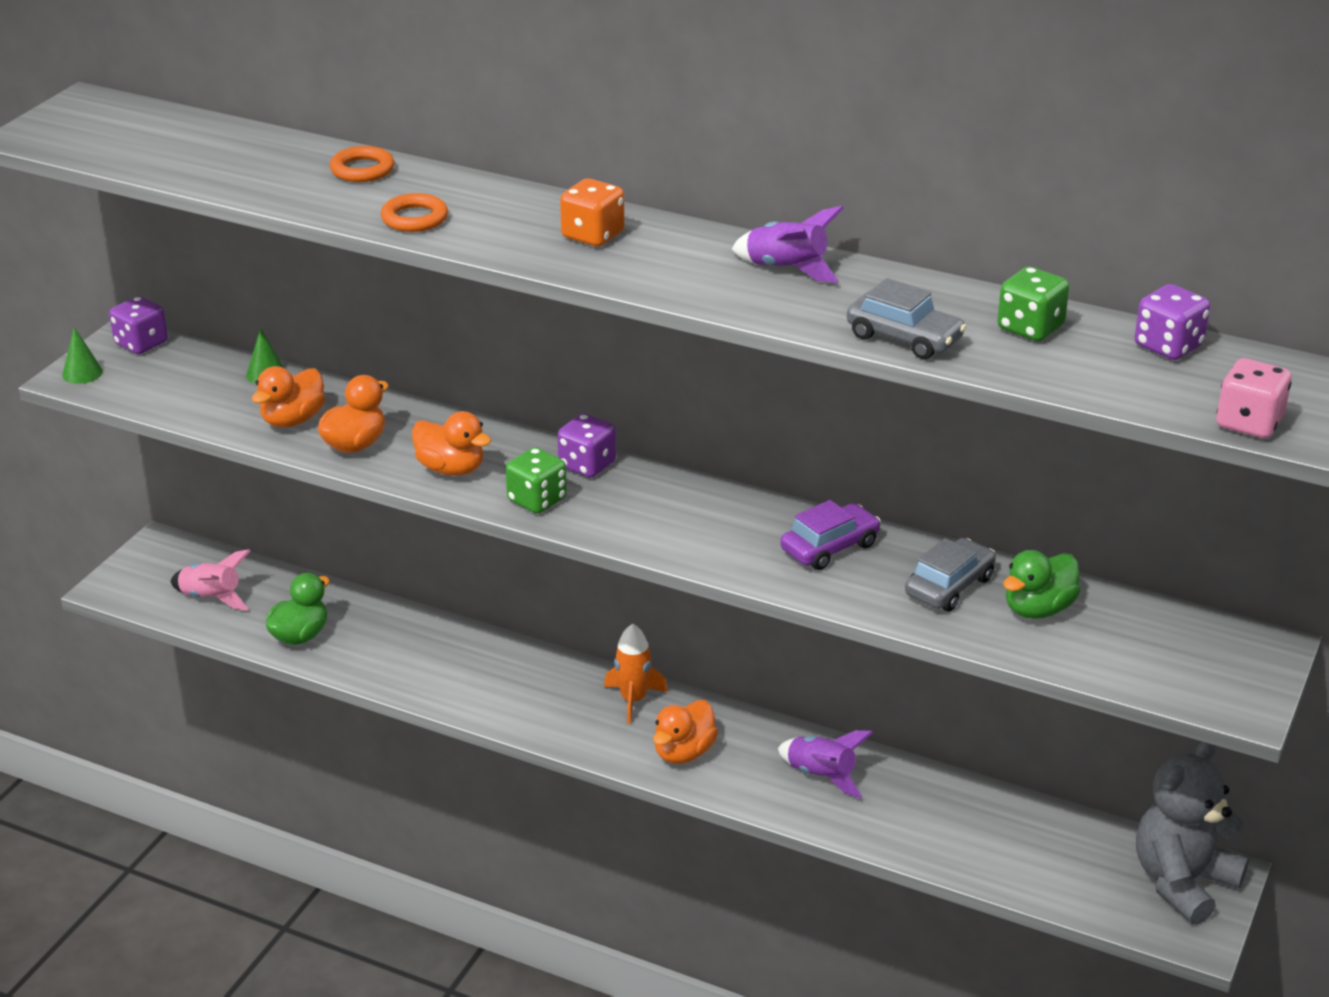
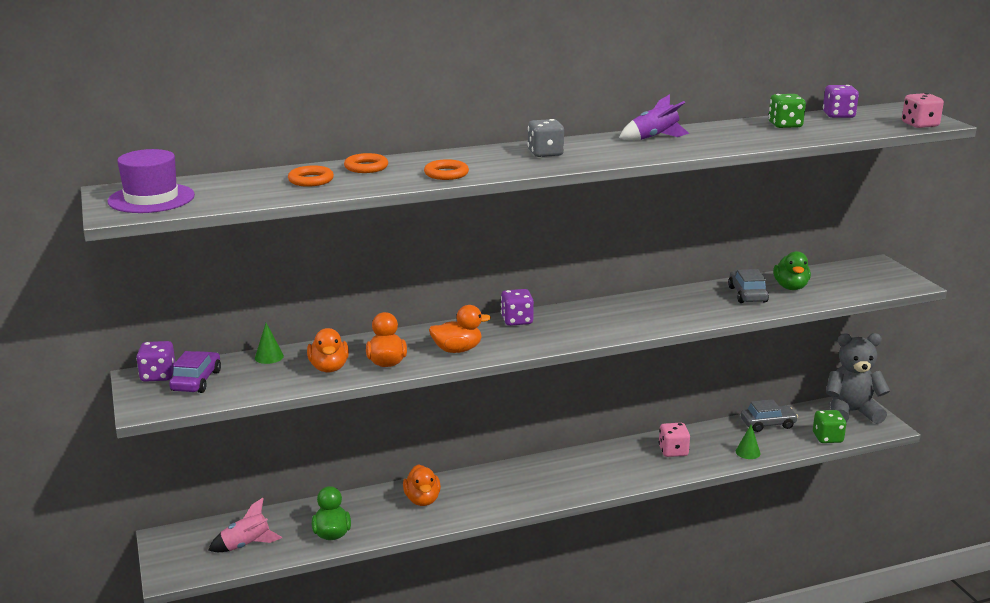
camera: 45 degrees left, 10 degrees down
green cone [62,327,103,384] -> green cone moved to [736,425,761,459]
green dice [505,447,567,514] -> green dice moved to [813,410,846,443]
orange dice [560,178,624,246] -> grey dice [528,119,564,157]
orange rocket [604,624,668,724] -> none
orange duck [653,700,718,764] -> orange duck moved to [403,464,441,506]
purple rocket [778,730,873,799] -> pink dice [659,423,690,457]
purple car [780,500,881,570] -> purple car moved to [169,351,221,393]
grey car [847,278,966,359] -> grey car moved to [741,399,798,432]
grey teddy bear [1136,742,1249,925] -> grey teddy bear turned 90 degrees clockwise [826,333,890,424]
none -> purple hat [108,149,195,213]
none -> orange ring [288,166,334,187]

